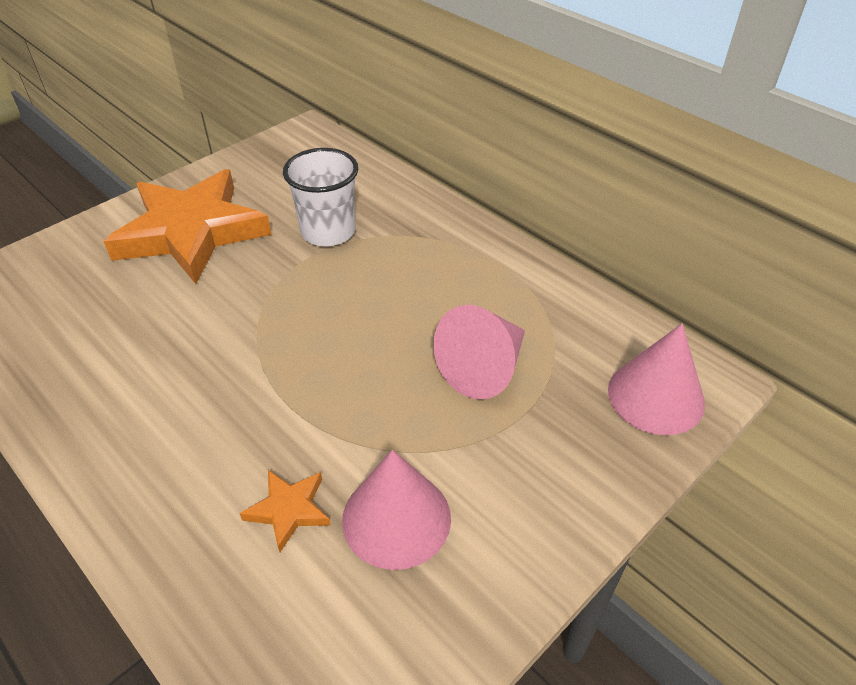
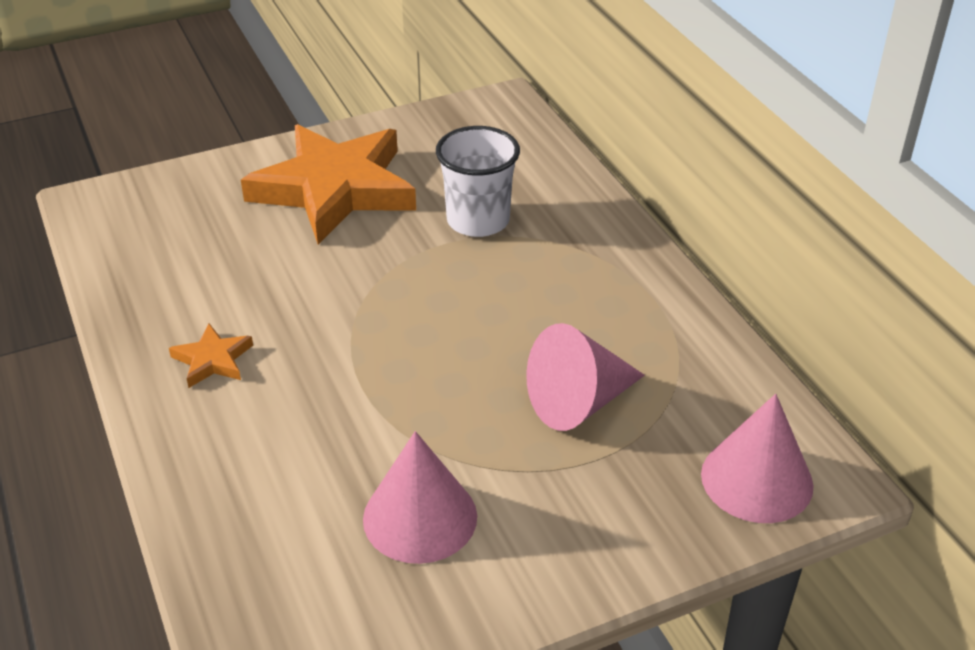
camera: 20 degrees right, 5 degrees down
orange star [239,470,331,552] -> orange star moved to [169,324,253,388]

